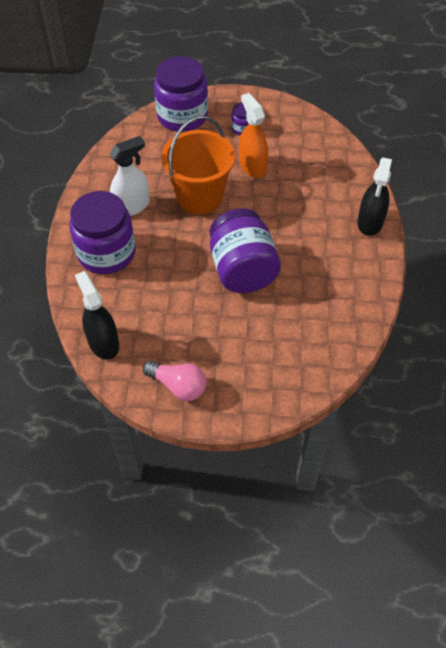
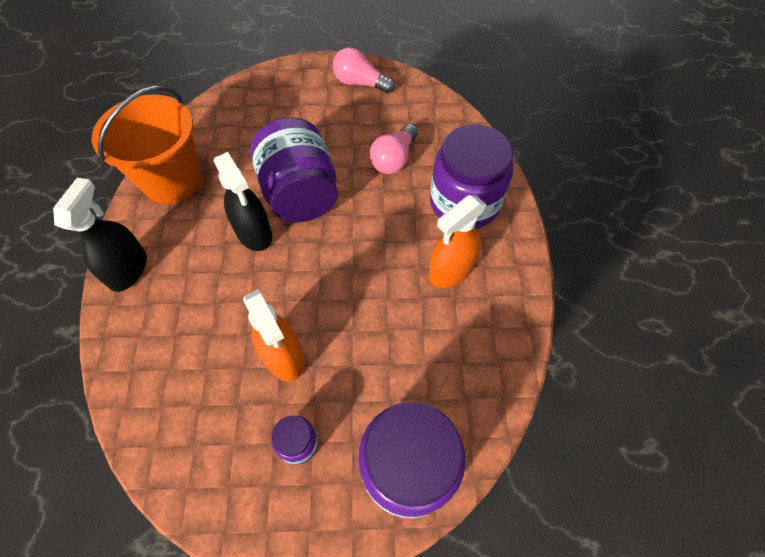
camera: 175 degrees right, 5 degrees up
black spray bottle [75,271,119,360] -> black spray bottle moved to [214,152,272,251]
white spray bottle [110,136,150,216] -> orange spray bottle [429,195,486,288]
orange bucket [161,116,235,214] -> orange bucket moved to [91,86,202,204]
none -> pink light bulb [369,124,418,174]

